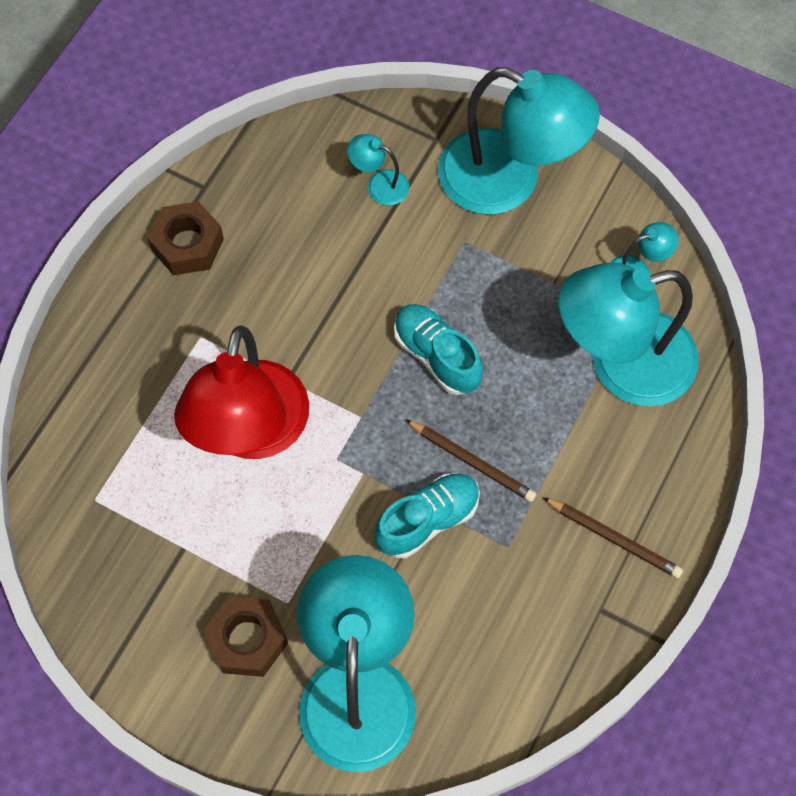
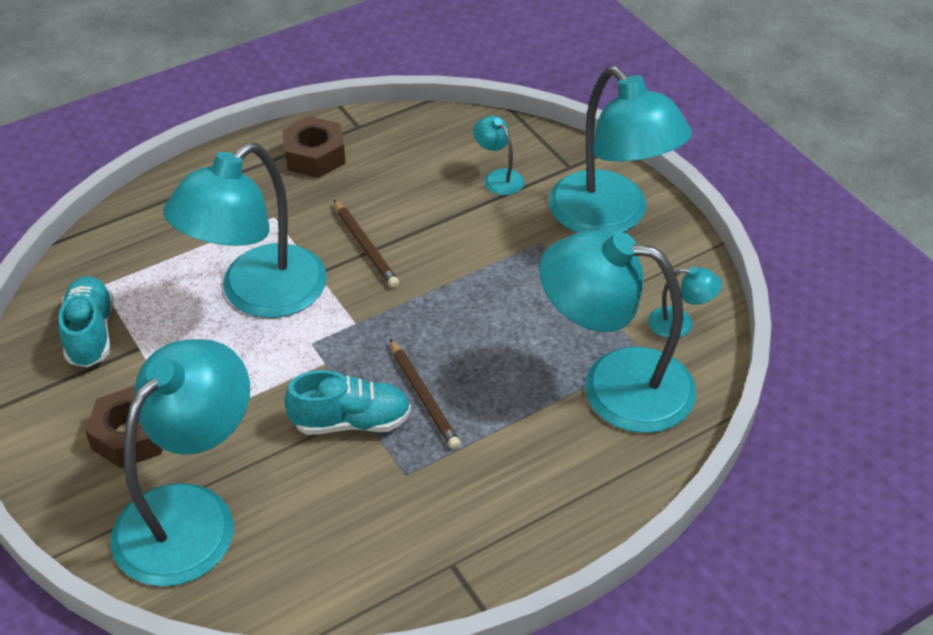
camera: 30 degrees right, 20 degrees down
red lamp [174,325,309,459] -> turquoise lamp [163,143,327,318]
turquoise shoe [394,304,483,395] -> turquoise shoe moved to [58,276,114,367]
brown pencil [543,497,683,578] -> brown pencil moved to [334,200,399,288]

